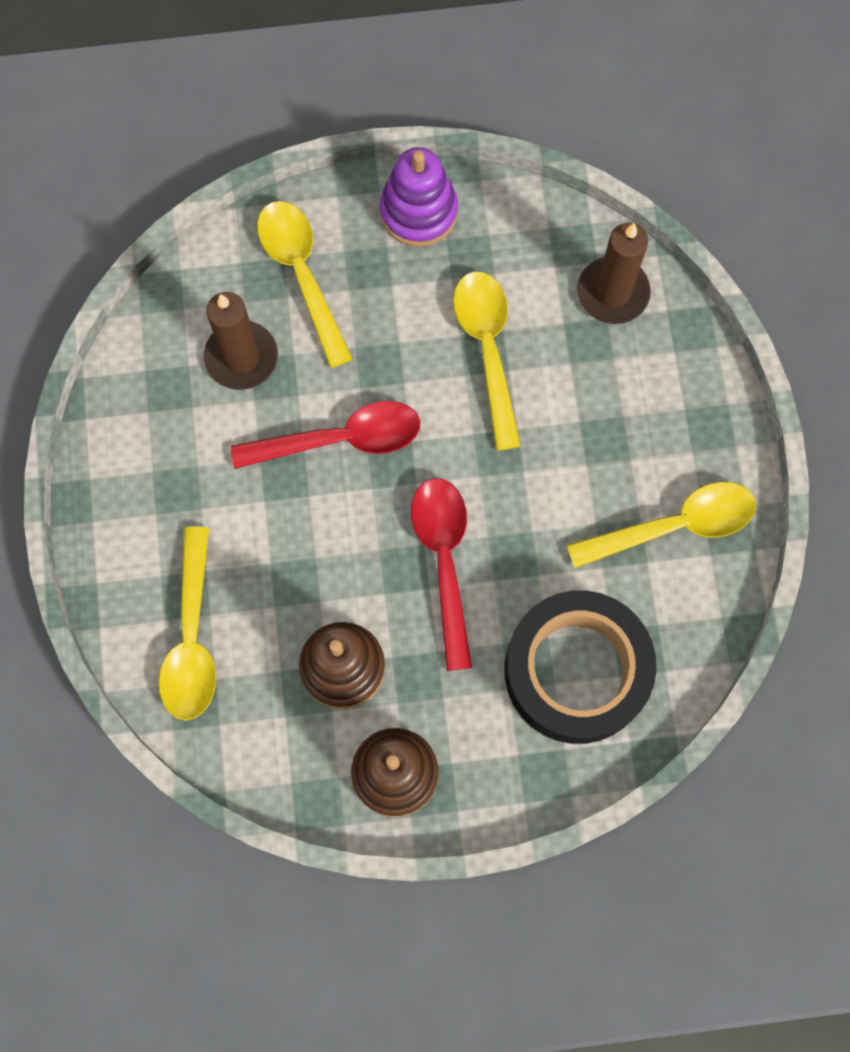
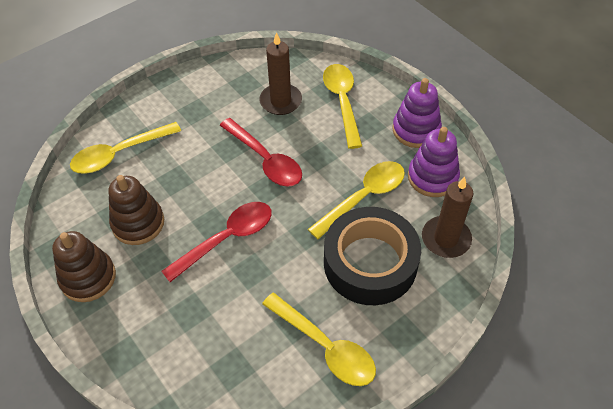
camera: 60 degrees right, 20 degrees down
yellow spoon [257,201,353,368] -> yellow spoon turned 45 degrees counterclockwise [323,64,362,149]
black tape [504,591,657,744] -> black tape moved to [324,207,421,305]
none -> purple stacking toy [408,127,460,197]

